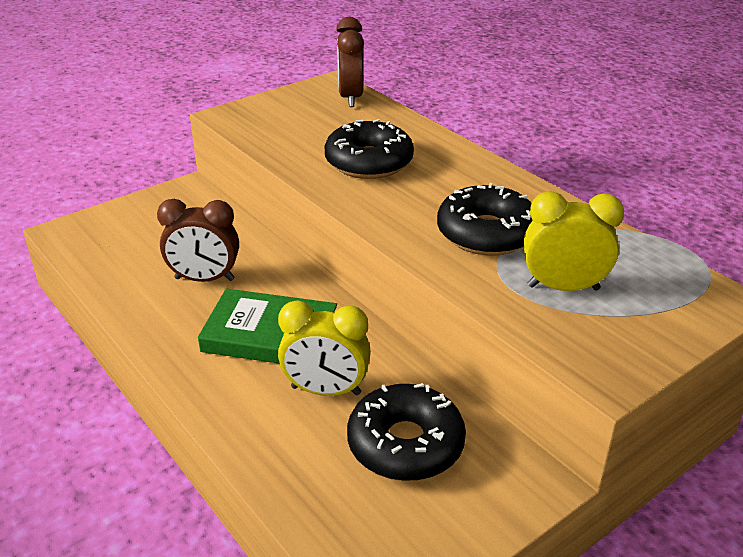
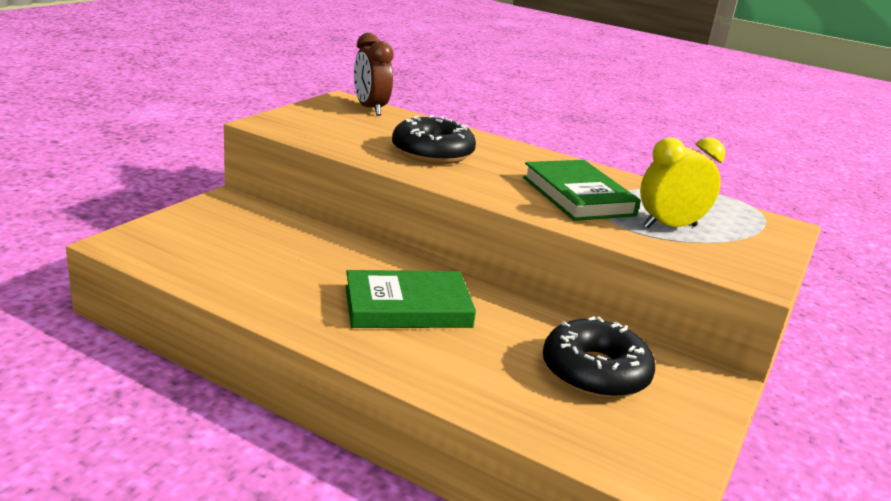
camera: 25 degrees left, 10 degrees down
brown clock [157,199,239,282] -> none
yellow clock [278,300,371,396] -> none
black donut [437,183,533,256] -> green book [523,160,641,221]

